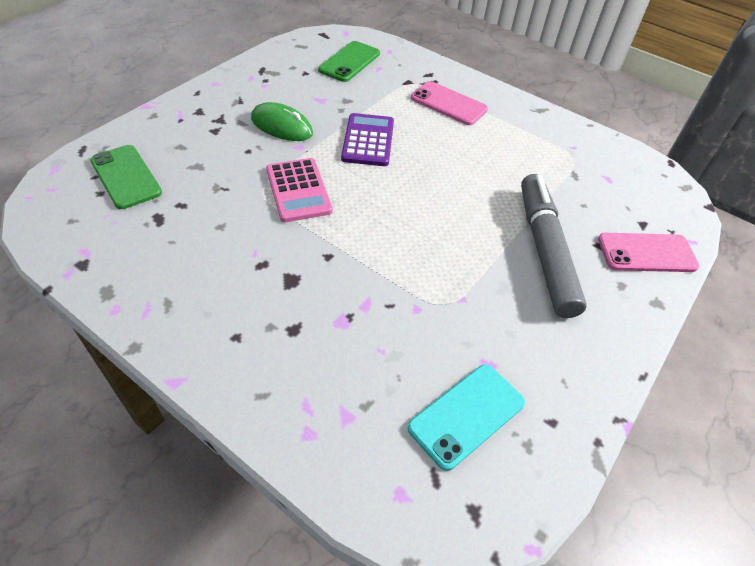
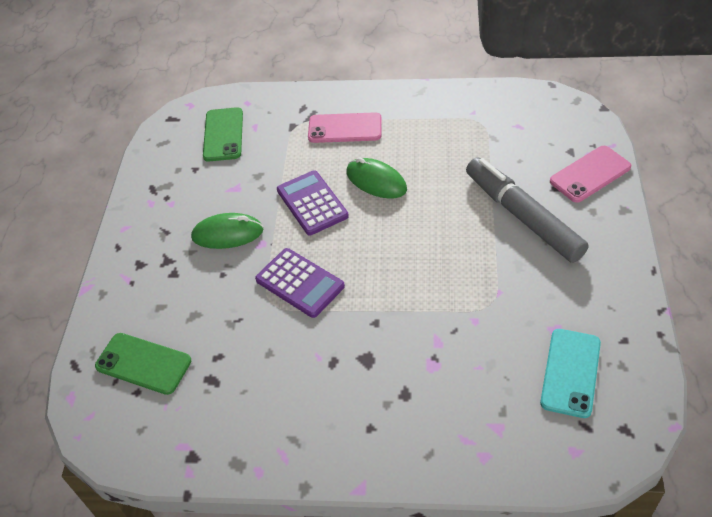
camera: 25 degrees left, 0 degrees up
pink calculator [266,158,333,222] -> purple calculator [255,248,345,318]
none -> green mouse [346,157,407,199]

